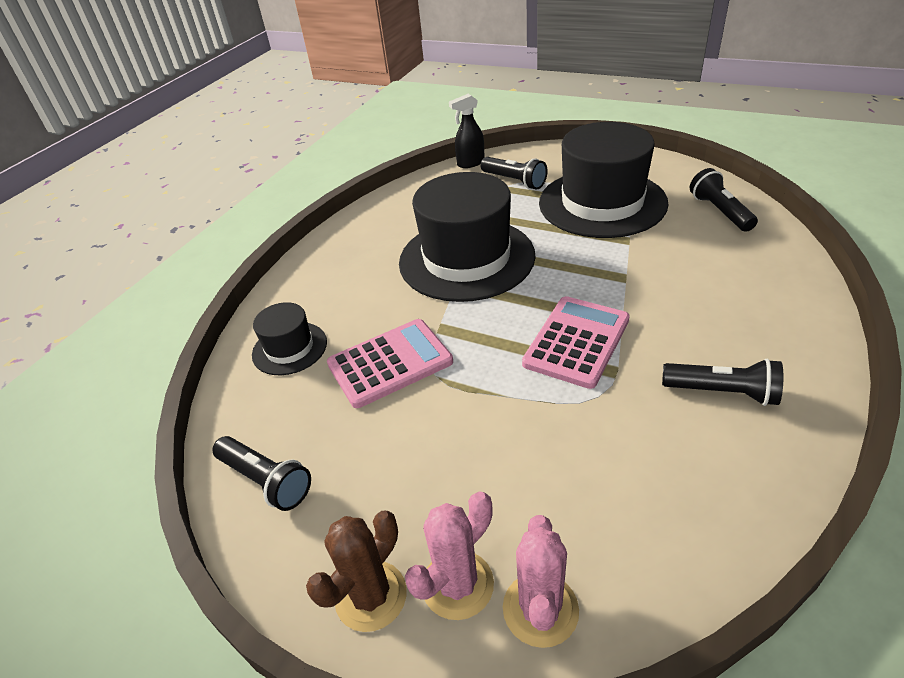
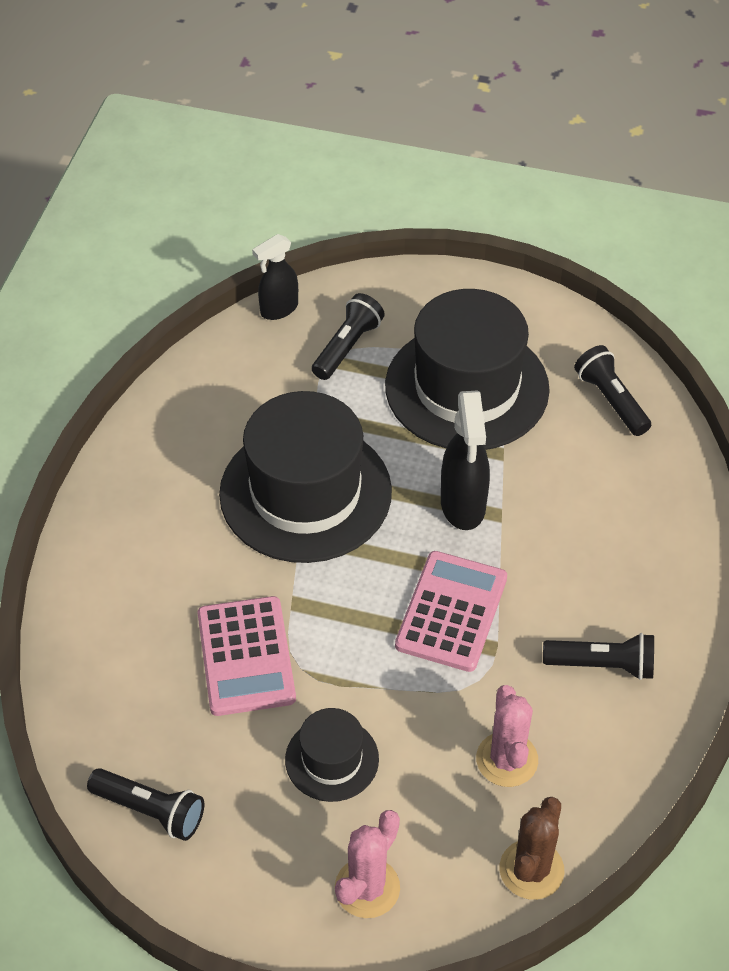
camera: 15 degrees left, 10 degrees up
black hat [252,302,327,375] -> black hat moved to [285,708,379,802]
brown cactus [306,511,407,632] -> brown cactus moved to [500,797,564,900]
pink calculator [327,319,453,408] -> pink calculator turned 120 degrees clockwise [197,596,296,716]
black flashlight [480,157,547,190] -> black flashlight turned 90 degrees counterclockwise [312,293,385,380]
pink cactus [503,515,579,648] -> pink cactus moved to [476,685,538,787]
none -> black spray bottle [441,390,490,530]

